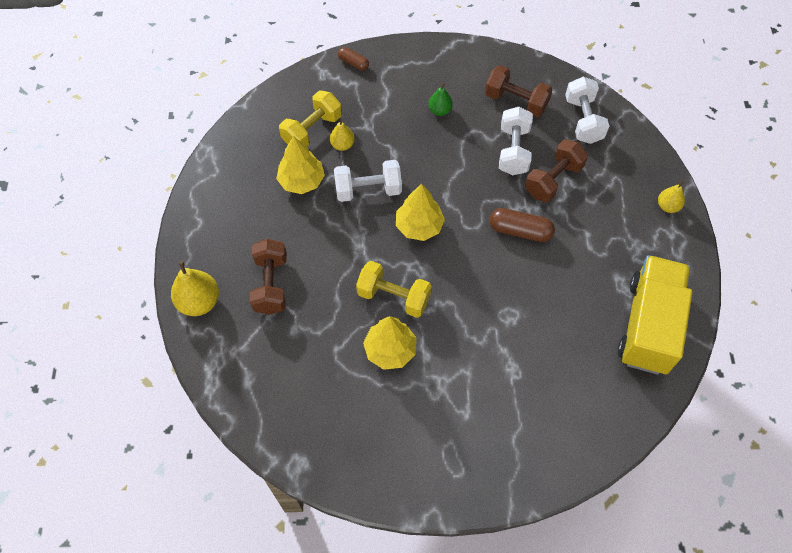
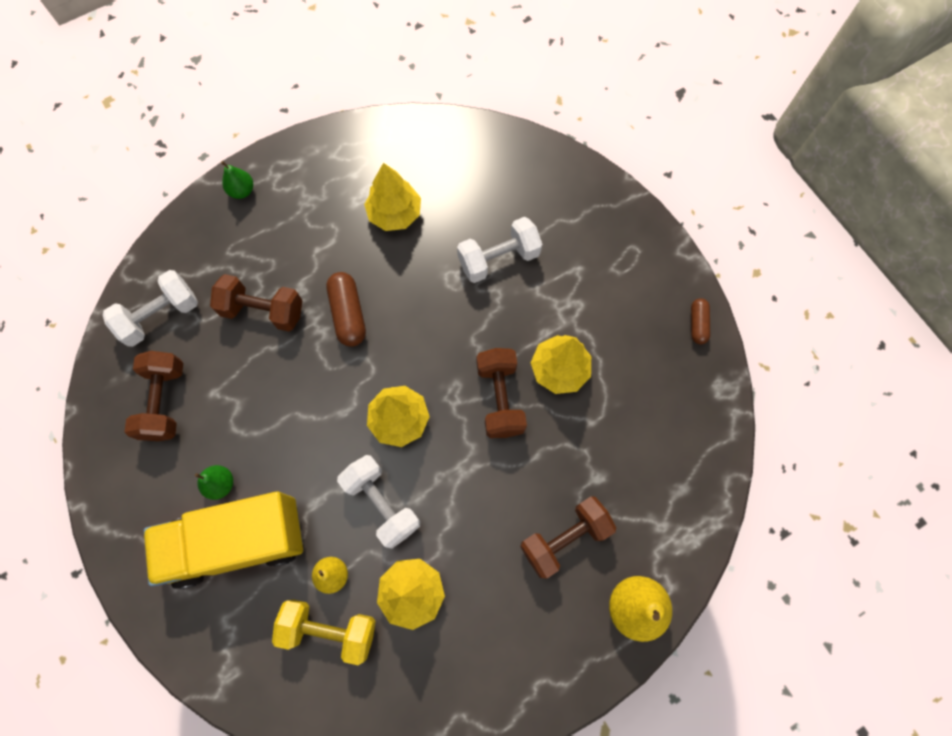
camera: 120 degrees left, 10 degrees up
brown capsule [338,47,369,71] -> brown capsule moved to [691,298,710,344]
yellow dumbbell [356,261,432,318] -> brown dumbbell [477,348,527,438]
white dumbbell [499,107,533,175] -> white dumbbell moved to [457,217,542,283]
yellow truck [617,255,692,375] -> yellow truck moved to [144,491,303,589]
yellow pear [658,180,685,213] -> green pear [221,161,253,199]
none -> yellow tree [364,163,421,231]

